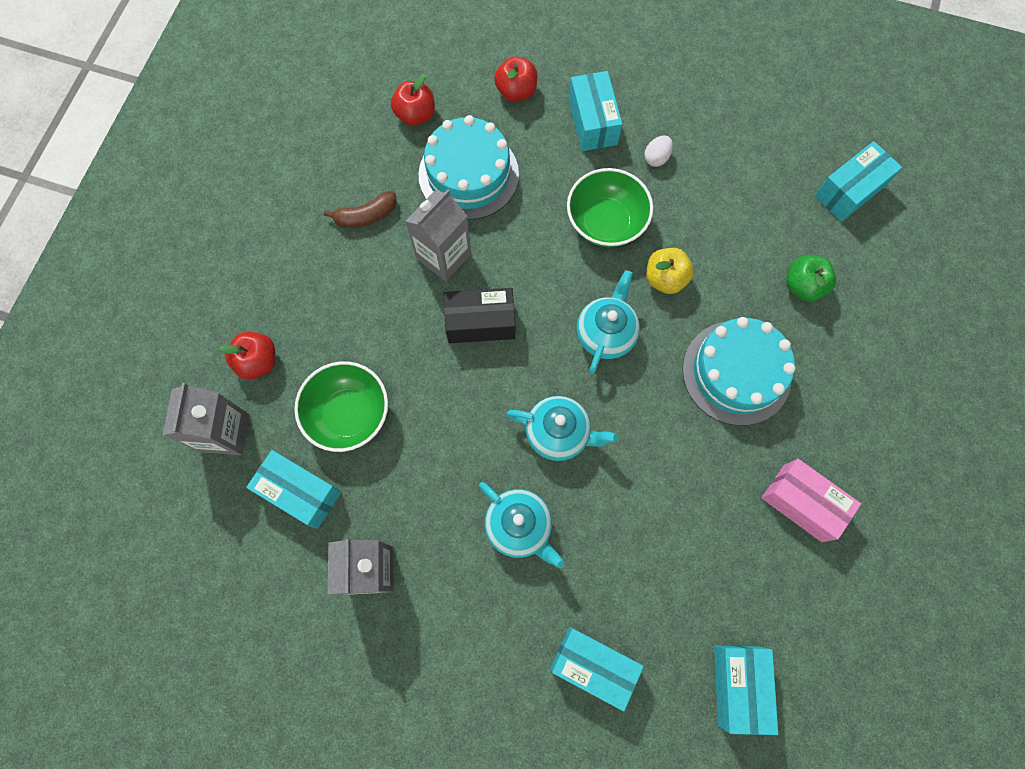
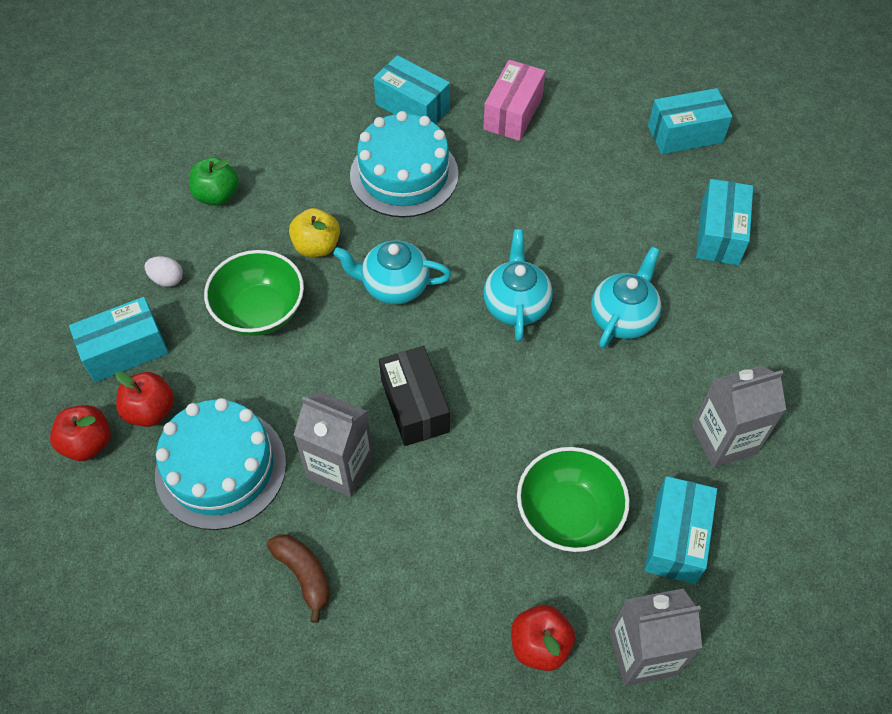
camera: 105 degrees left, 15 degrees down
red apple [391,75,435,126] -> red apple moved to [115,372,174,427]
green apple [786,255,836,302] -> green apple moved to [189,157,239,205]
turquoise box [814,141,902,222] -> turquoise box moved to [373,55,450,124]

